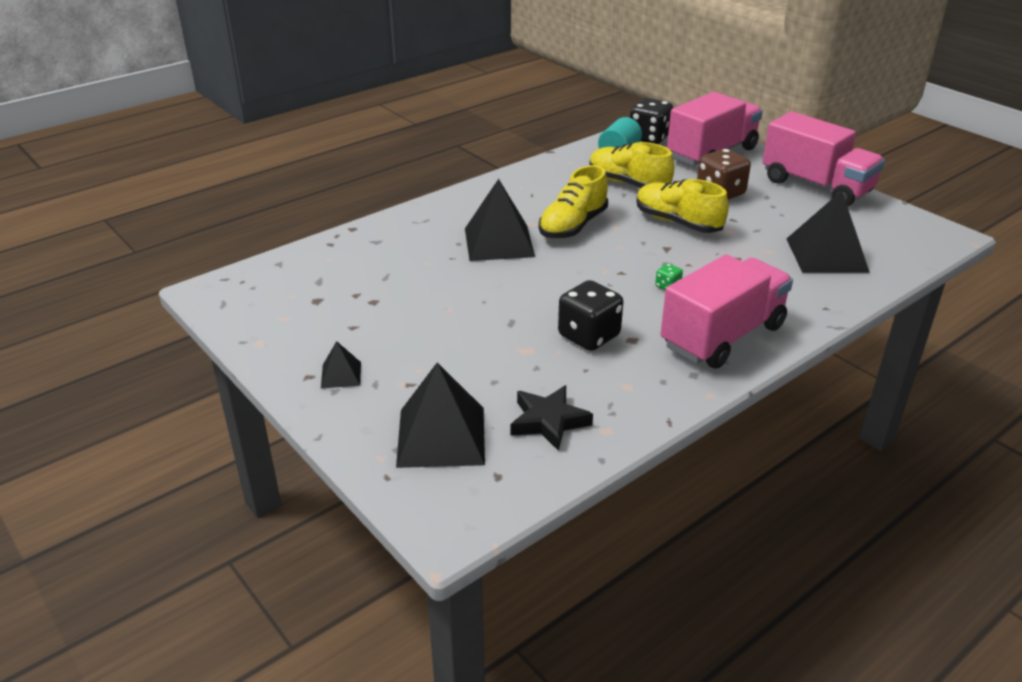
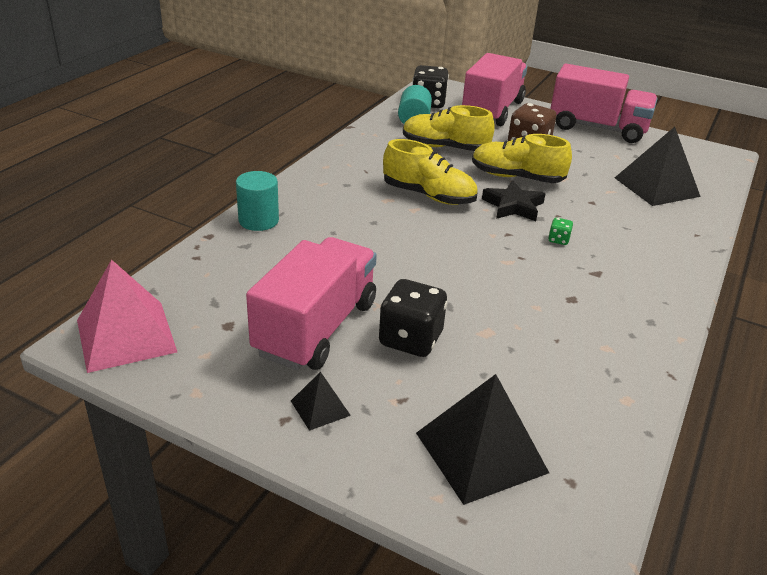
camera: 25 degrees left, 0 degrees up
black pyramid [465,179,535,261] -> none
black star [511,385,593,451] -> black star moved to [482,181,546,221]
yellow shoe [539,165,608,239] -> yellow shoe turned 75 degrees counterclockwise [383,139,478,205]
black dice [558,280,623,351] -> black dice moved to [379,279,447,357]
pink truck [661,254,793,369] -> pink truck moved to [246,237,377,370]
none -> pink pyramid [77,259,177,373]
none -> turquoise cylinder [236,171,279,231]

